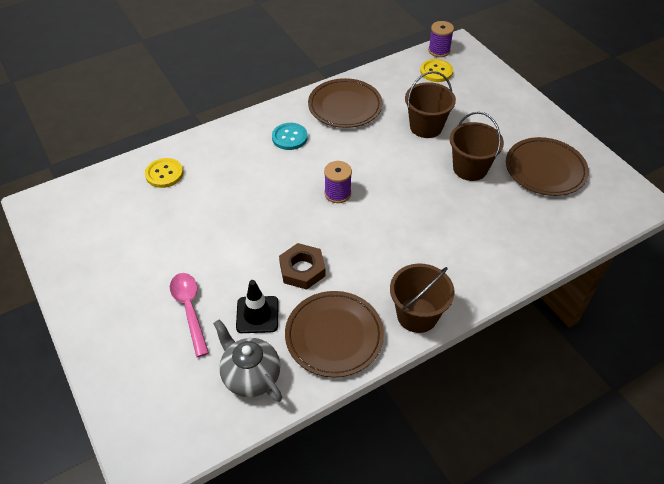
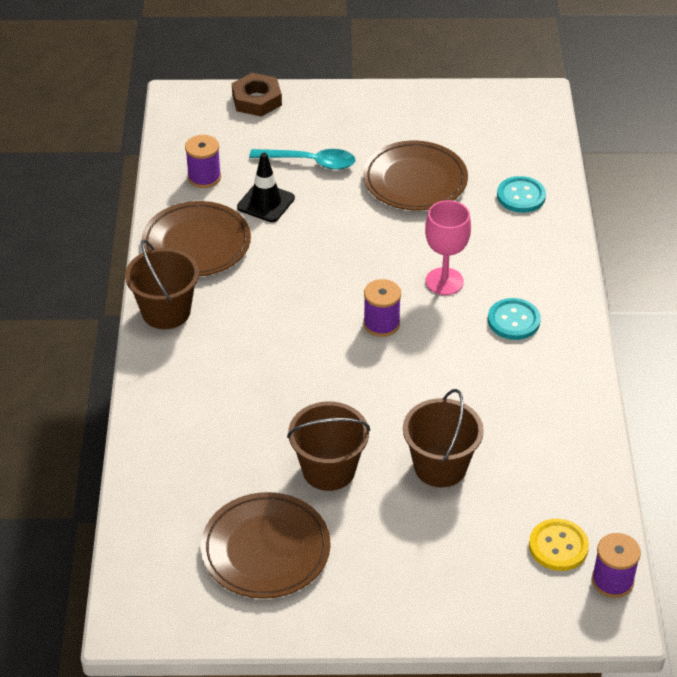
camera: 120 degrees right, 5 degrees down
yellow button [145,158,183,188] -> turquoise button [497,176,546,213]
pink spoon [170,273,209,357] -> turquoise spoon [249,149,355,170]
grey teapot [213,319,282,402] -> purple spool [185,135,221,188]
brown nut [279,243,326,290] -> brown nut moved to [232,73,282,117]
brown plate [308,78,383,128] -> brown plate moved to [363,141,468,211]
none -> pink goblet [425,200,471,295]

